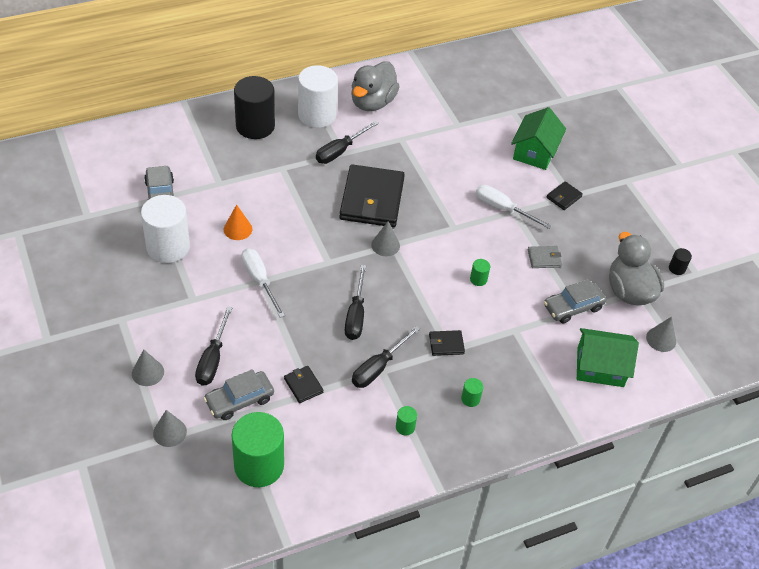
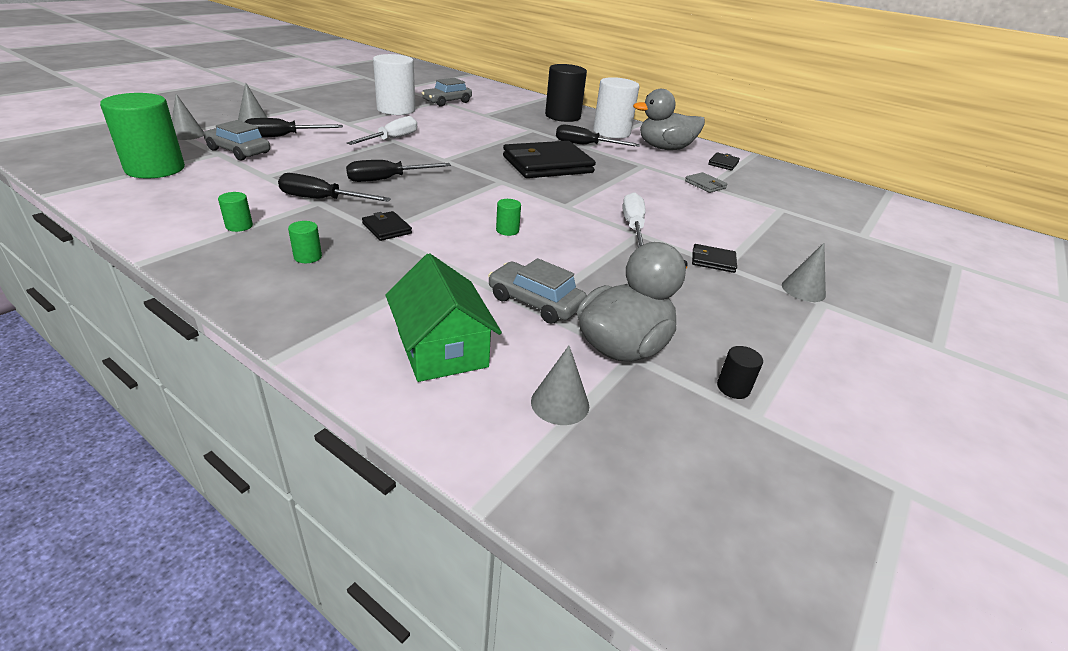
camera: 60 degrees right, 15 degrees down
orange cone [224,205,252,240] -> none
black wallet [284,366,324,403] -> black wallet moved to [708,152,740,170]
grey cone [371,221,400,256] -> grey cone moved to [782,243,826,302]
green house [511,107,566,170] -> none
grey wallet [528,246,562,268] -> grey wallet moved to [685,172,728,193]

